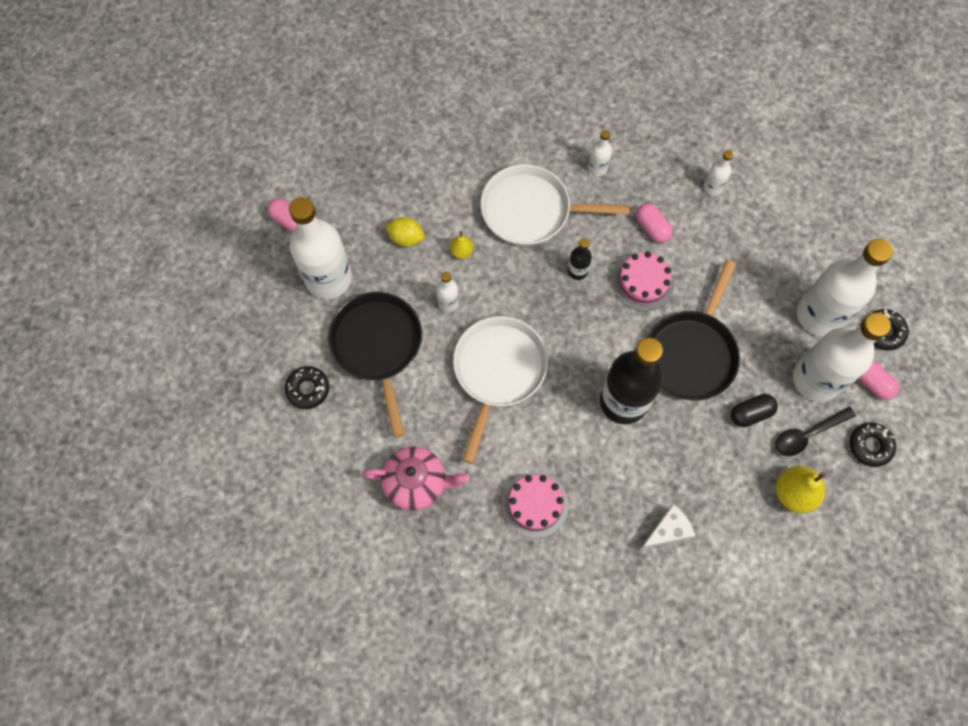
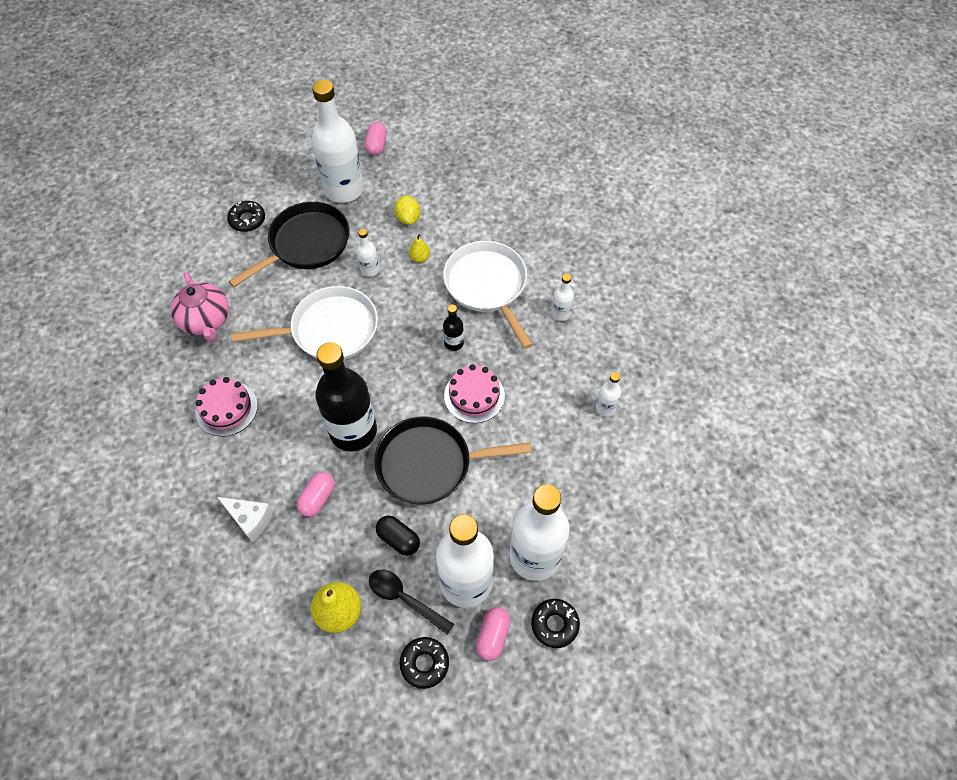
camera: 60 degrees right, 10 degrees down
pink capsule [636,203,673,243] -> pink capsule moved to [297,472,335,517]

